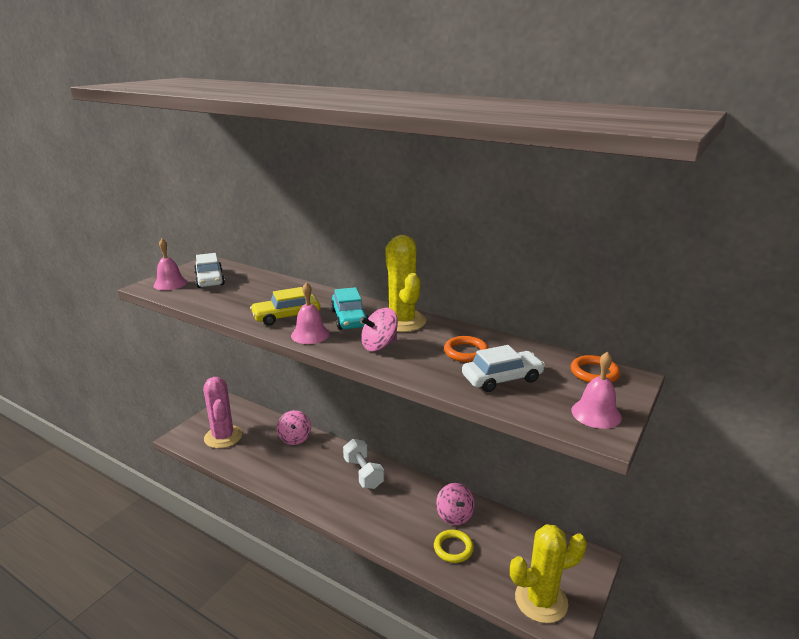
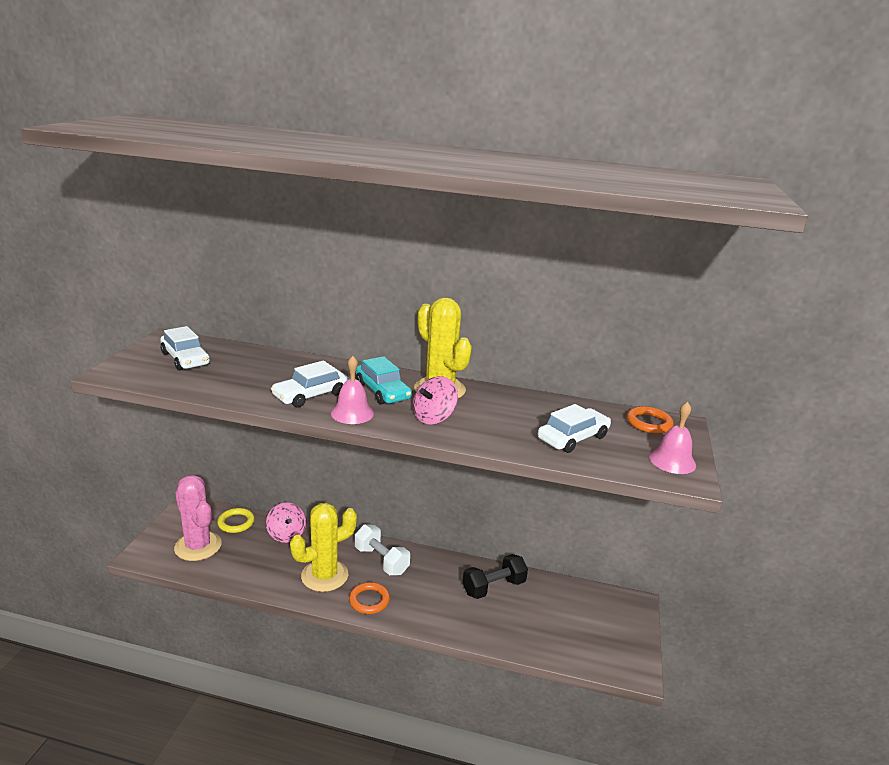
camera: 20 degrees left, 0 degrees up
pink bell [153,239,187,290] -> none
yellow car [250,287,320,326] -> white car [271,360,349,408]
yellow ring [434,530,474,563] -> yellow ring moved to [217,508,255,533]
pink spinning top [436,483,475,525] -> black dumbbell [462,554,528,599]
orange ring [444,336,489,362] -> orange ring moved to [349,582,390,614]
yellow cactus [510,524,587,623] -> yellow cactus moved to [290,503,357,592]

